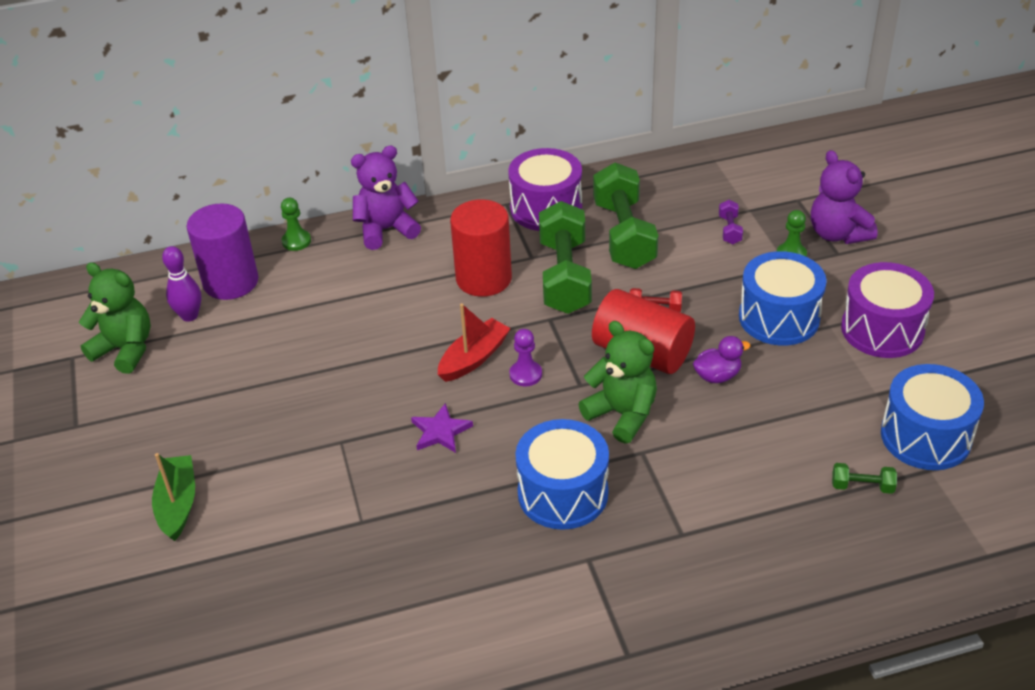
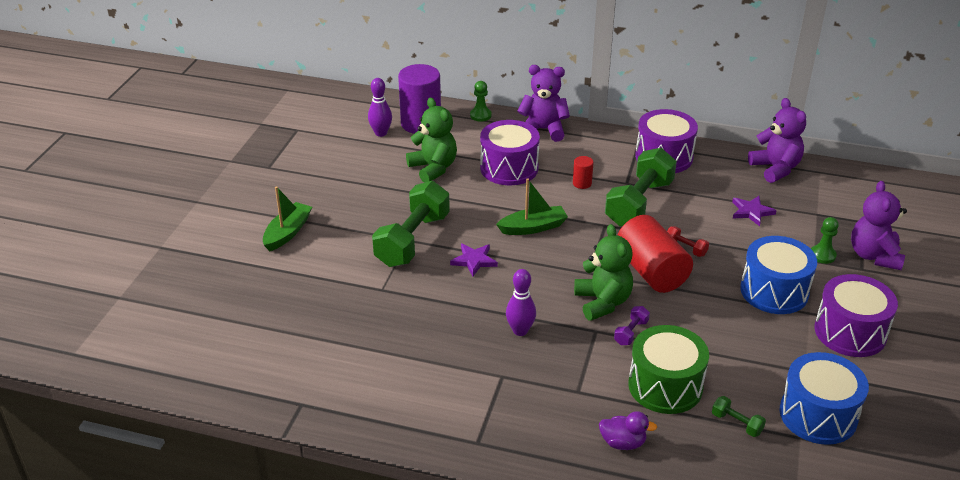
camera: 30 degrees right, 5 degrees down
green teddy bear [79,262,151,374] -> green teddy bear moved to [406,98,457,183]
red boat [438,303,511,382] -> green boat [496,179,568,235]
red cylinder [450,199,512,297] -> red cylinder [573,156,594,189], size x0.44
purple pawn [509,329,542,386] -> none
blue drum [515,419,609,530] -> purple bowling pin [506,269,536,336]
green dumbbell [593,163,658,269] -> green dumbbell moved to [372,181,450,267]
purple duck [693,336,751,383] -> purple duck moved to [599,411,657,450]
purple dumbbell [719,200,743,244] -> purple dumbbell moved to [614,306,650,345]
none -> purple drum [480,120,540,185]
none -> green drum [628,325,709,414]
none -> purple star [732,196,777,226]
none -> purple teddy bear [748,98,806,183]

